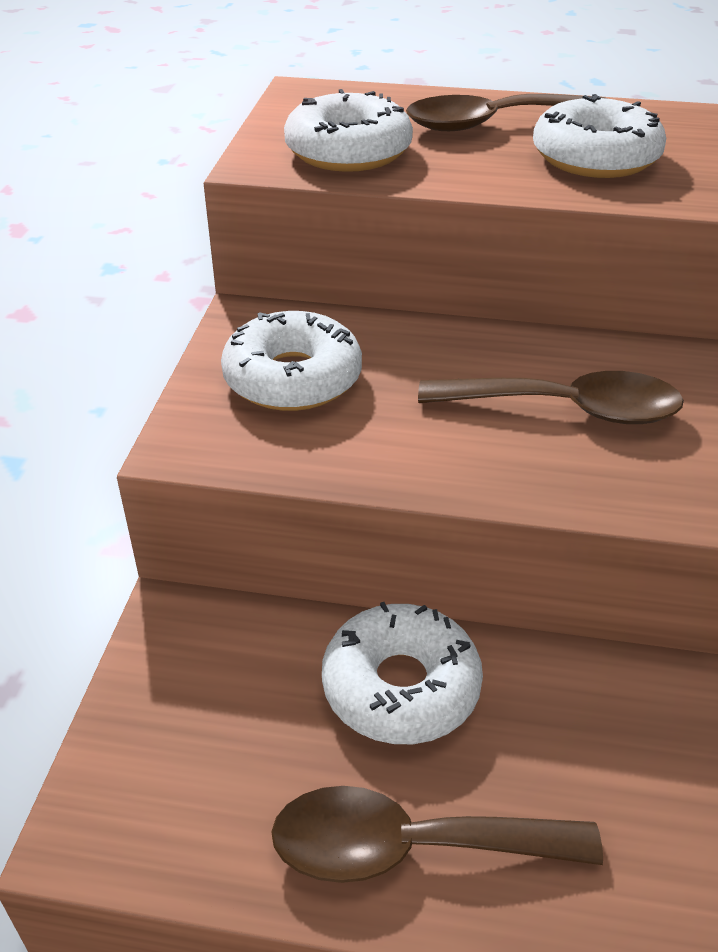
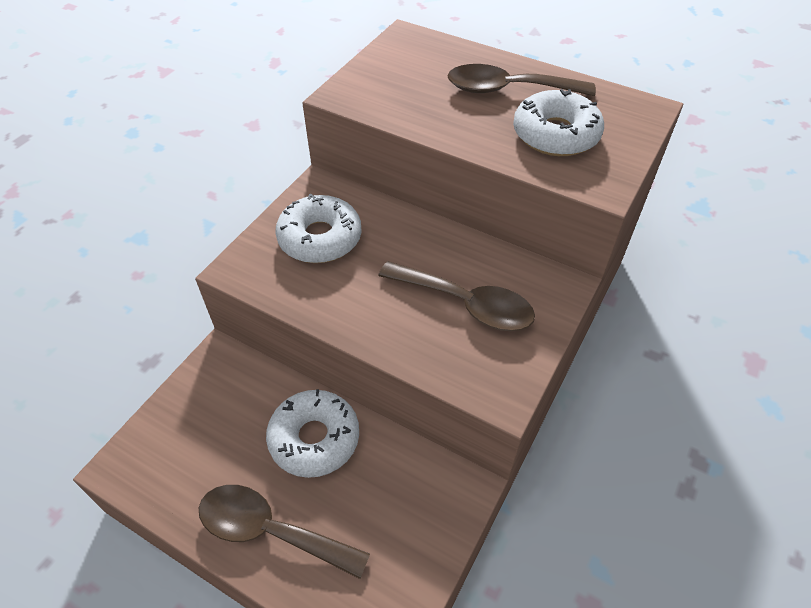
camera: 20 degrees right, 10 degrees up
white donut [284,89,413,172] -> none

